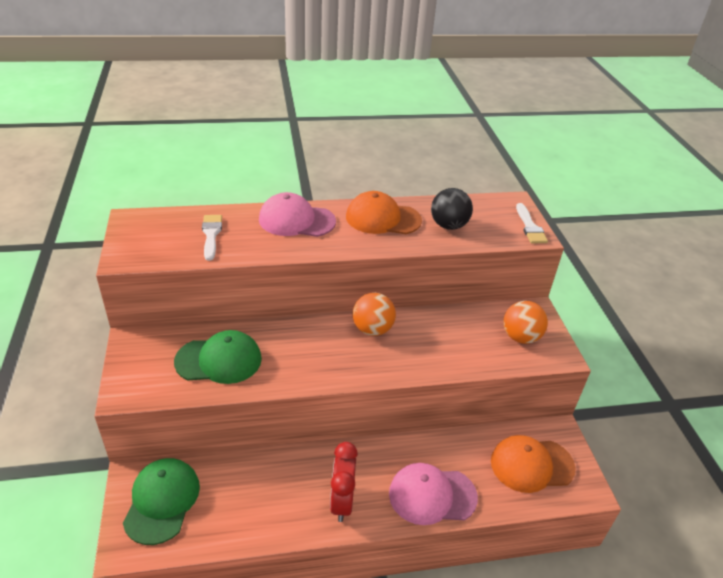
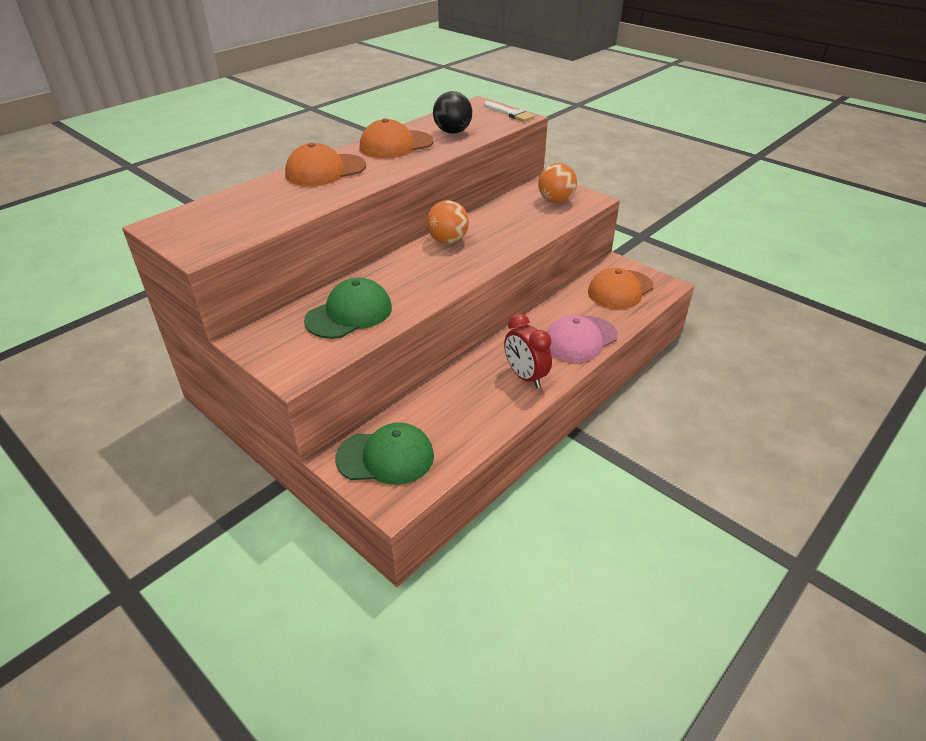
camera: 35 degrees left, 0 degrees up
green cap [123,458,200,545] -> green cap turned 120 degrees clockwise [335,422,434,485]
white brush [202,215,222,261] -> none
pink cap [259,192,336,237] -> orange cap [285,143,366,186]

